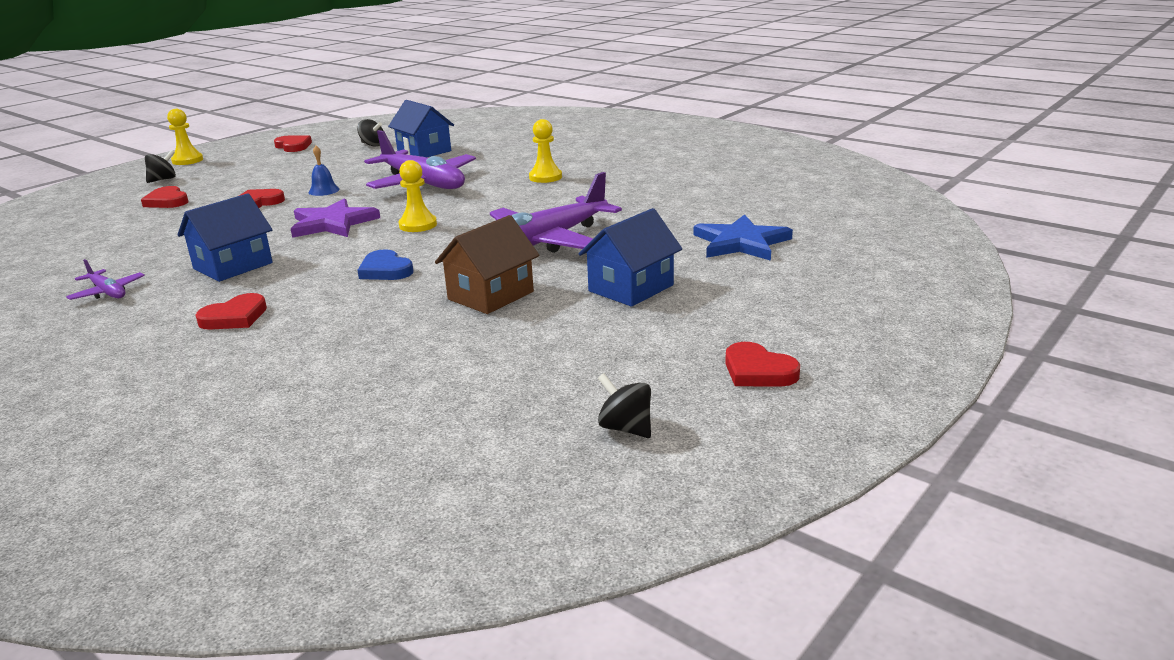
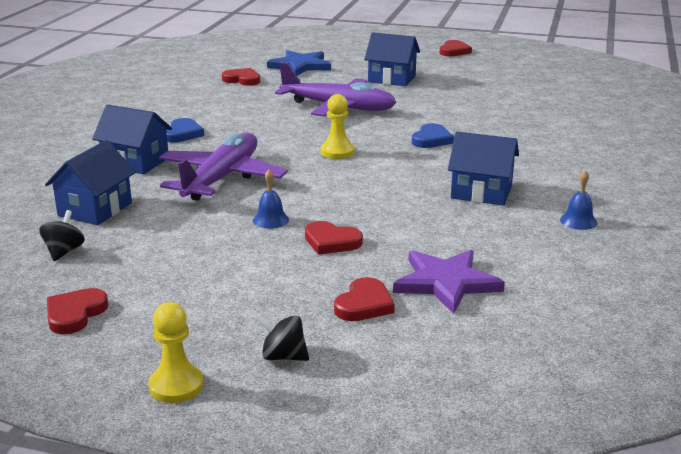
camera: 115 degrees left, 0 degrees up
purple plane [66,259,145,300] -> blue bell [560,170,597,230]
red heart [195,293,267,330] -> red heart moved to [222,68,260,86]
purple star [291,198,380,238] -> purple star moved to [393,250,505,314]
brown house [435,215,539,314] -> none
yellow pawn [529,119,562,183] -> blue heart [166,118,204,143]
black spinning top [598,373,651,438] -> none
none -> blue house [92,104,172,174]

